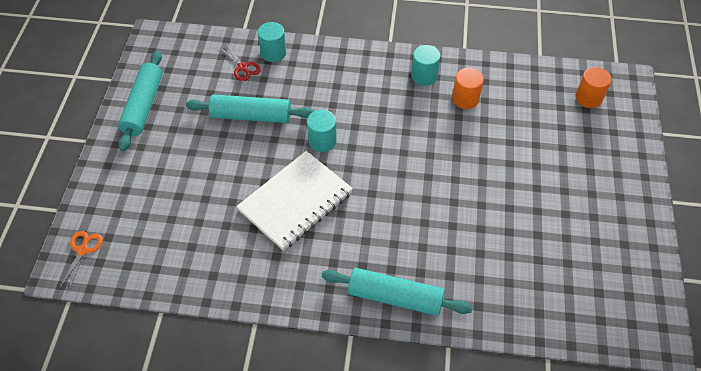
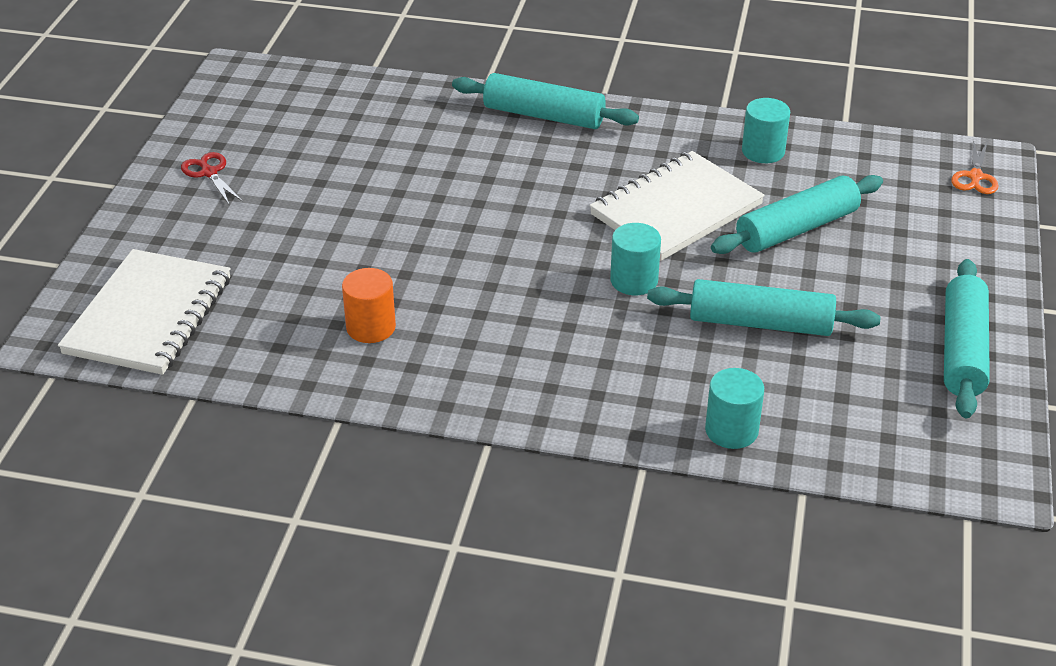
camera: 175 degrees left, 15 degrees down
red scissors [219,43,261,81] -> red scissors moved to [181,152,243,206]
turquoise cylinder [411,45,441,86] -> turquoise cylinder moved to [742,98,790,163]
orange cylinder [575,67,612,108] -> white notebook [58,249,231,375]
none -> turquoise rolling pin [711,175,883,254]

